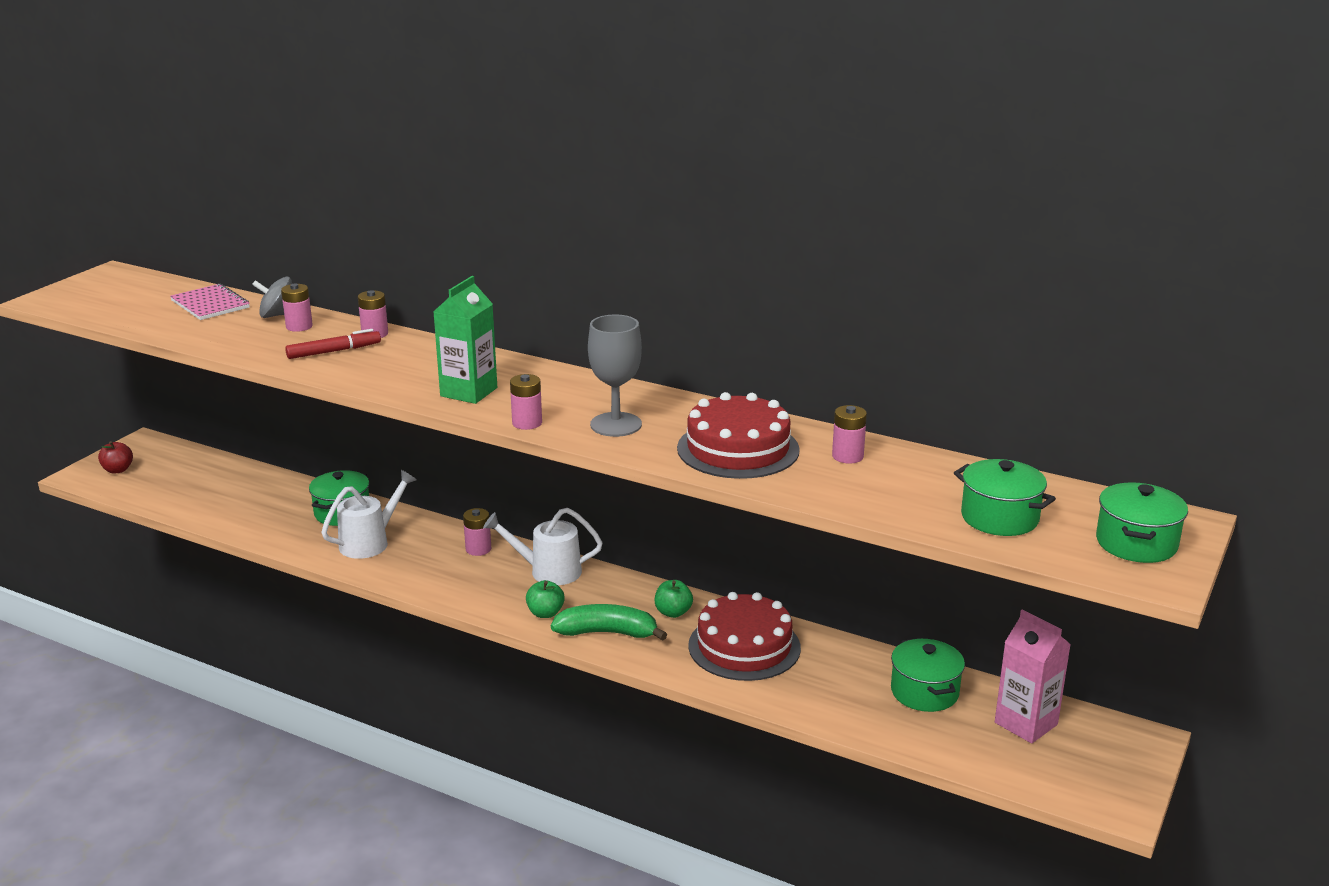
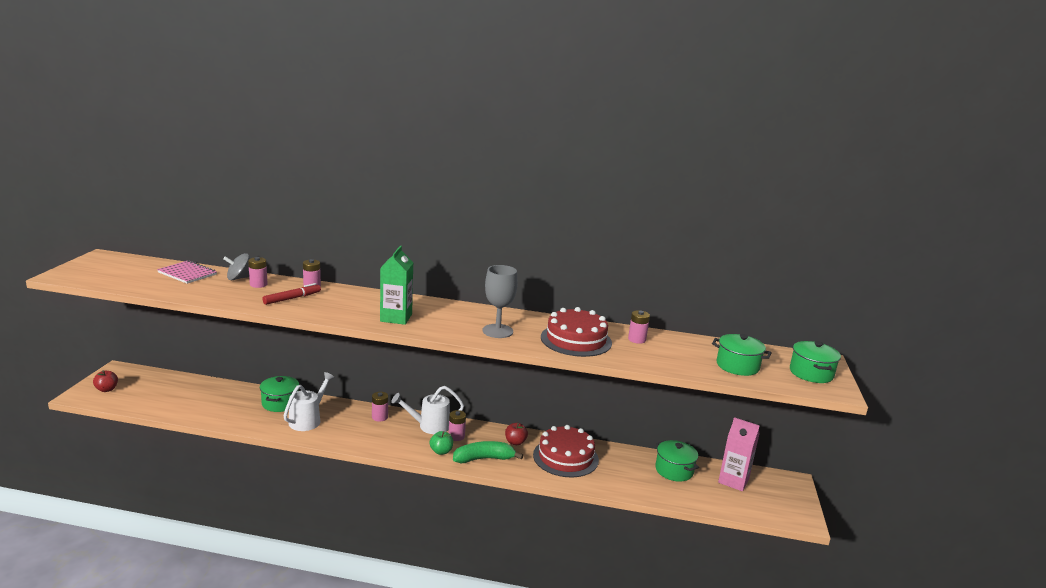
camera: 20 degrees left, 5 degrees down
pink battery [510,374,542,430] -> pink battery moved to [449,410,466,441]
green apple [655,580,693,618] -> red apple [505,423,528,445]

